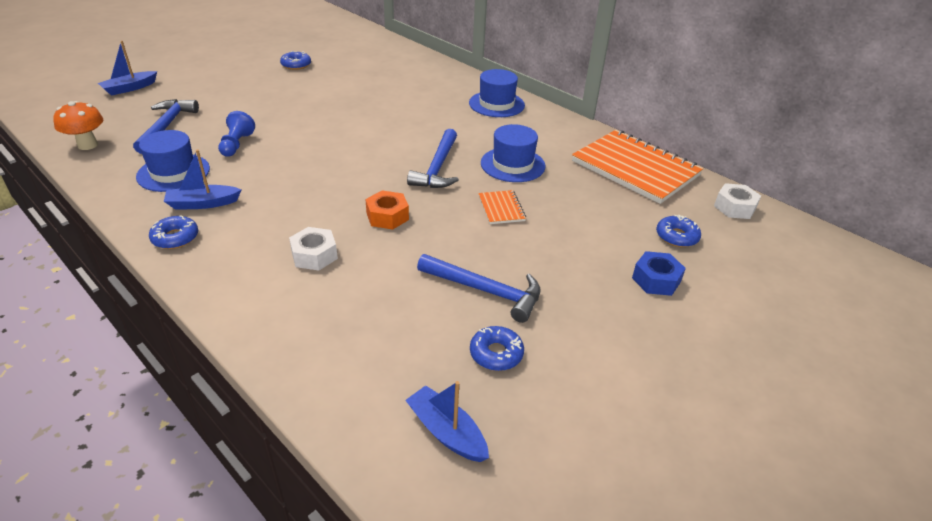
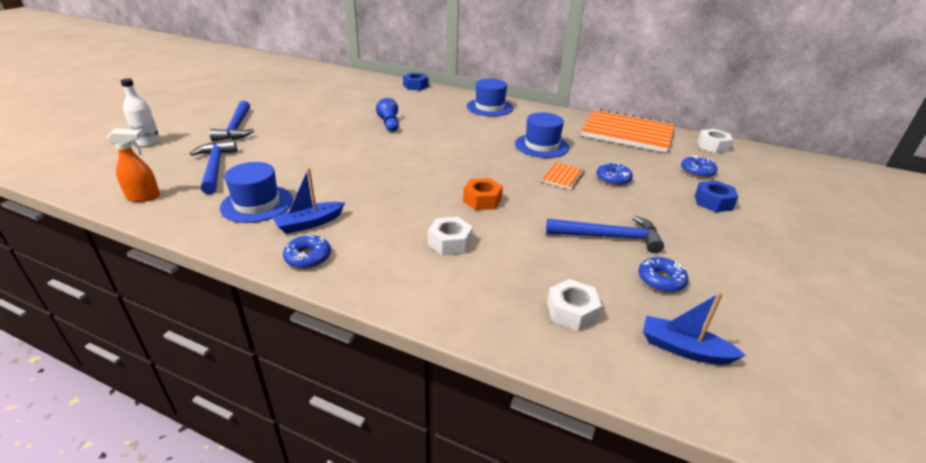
camera: 20 degrees left, 5 degrees down
orange mushroom [53,101,103,150] -> orange spray bottle [107,128,160,202]
blue boat [98,41,157,96] -> white bottle [121,78,160,147]
blue pawn [218,111,255,157] -> blue pawn moved to [376,98,399,132]
blue donut [280,51,311,70] -> blue donut moved to [596,162,633,186]
blue hammer [407,129,459,188] -> blue hammer moved to [209,101,254,141]
orange notebook [478,190,526,224] -> orange notebook turned 60 degrees clockwise [542,162,585,190]
none -> blue nut [403,73,429,90]
none -> white nut [547,279,602,331]

